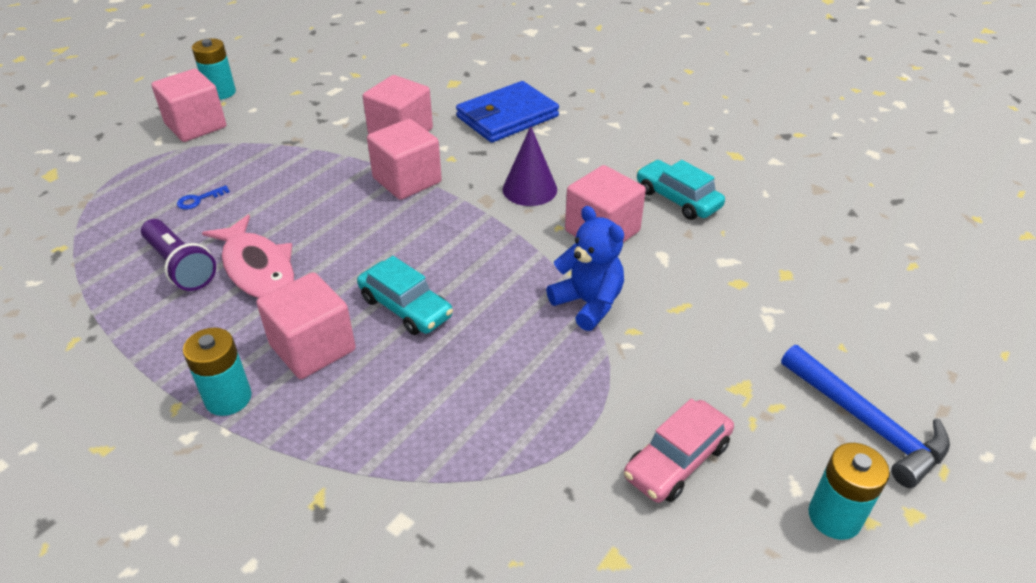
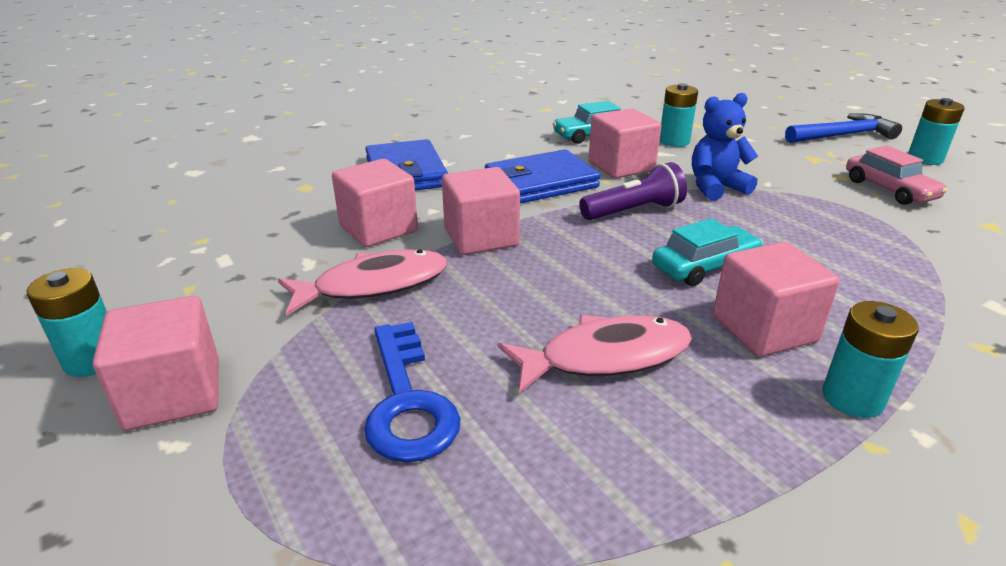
camera: 70 degrees left, 10 degrees down
purple flashlight [141,219,216,291] -> purple flashlight moved to [579,162,687,220]
blue key [177,185,230,209] -> blue key [364,322,461,463], size x2.40
purple cone [503,126,557,206] -> blue wallet [485,149,601,203]
none -> pink fish [278,249,447,316]
none -> turquoise battery [660,83,698,147]

